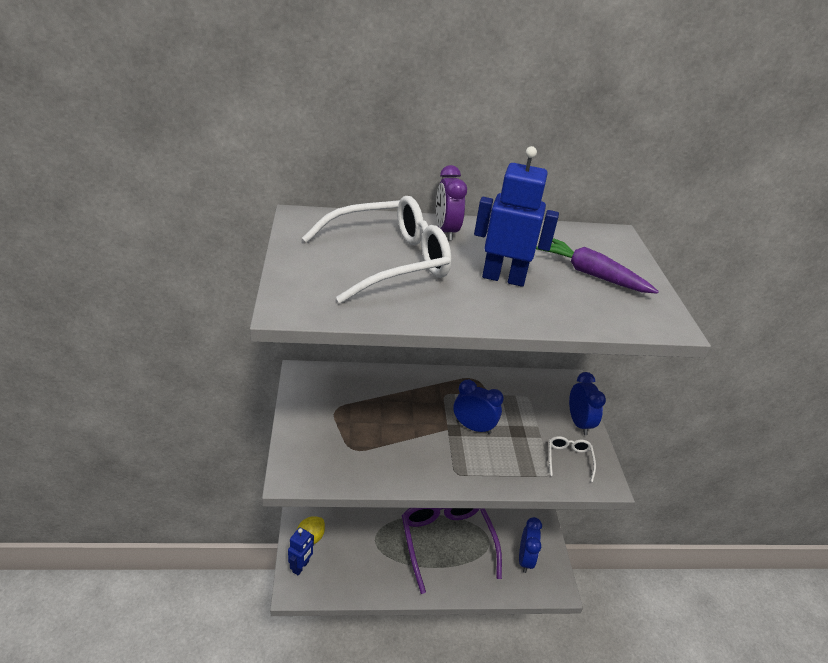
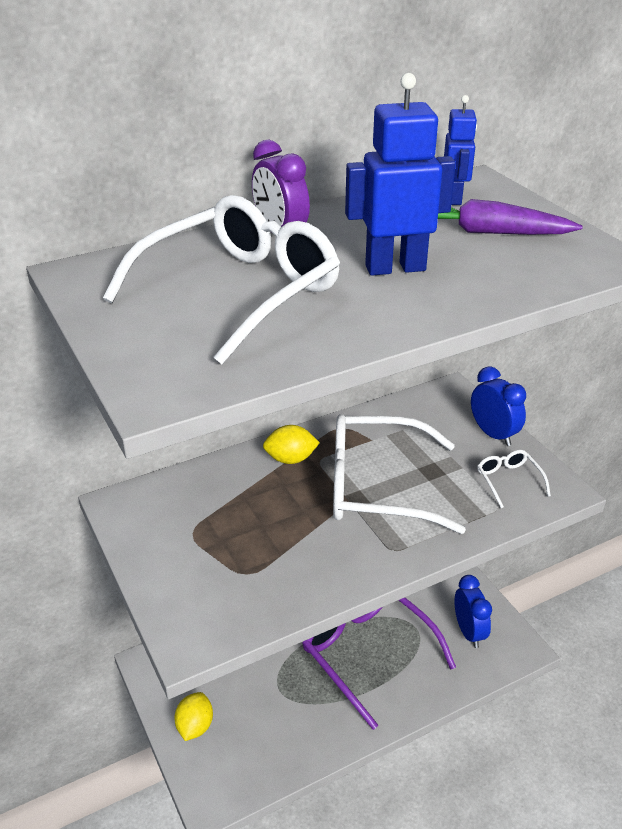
camera: 20 degrees left, 0 degrees up
blue robot [288,527,314,575] -> blue robot moved to [444,95,477,205]
blue clock [453,380,504,434] -> white glasses [333,414,466,534]
none -> yellow lemon [263,425,320,464]

